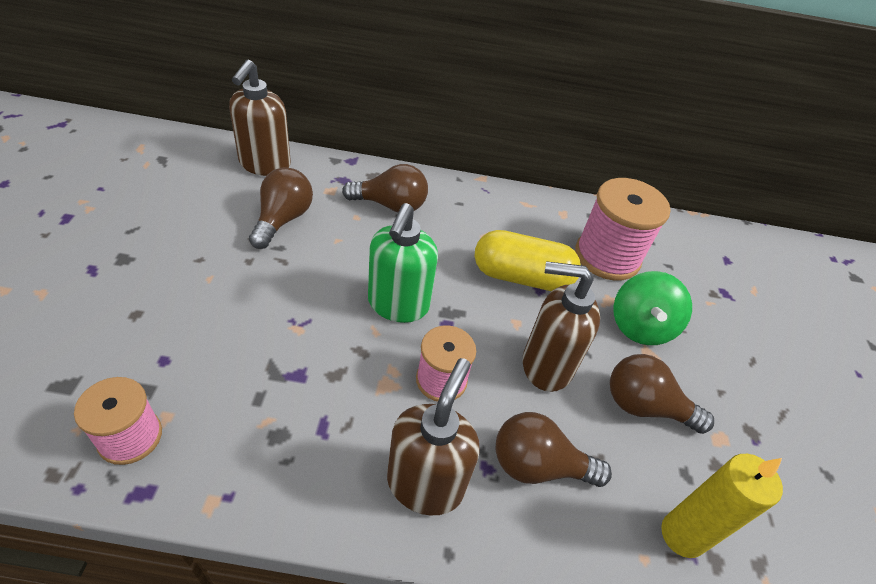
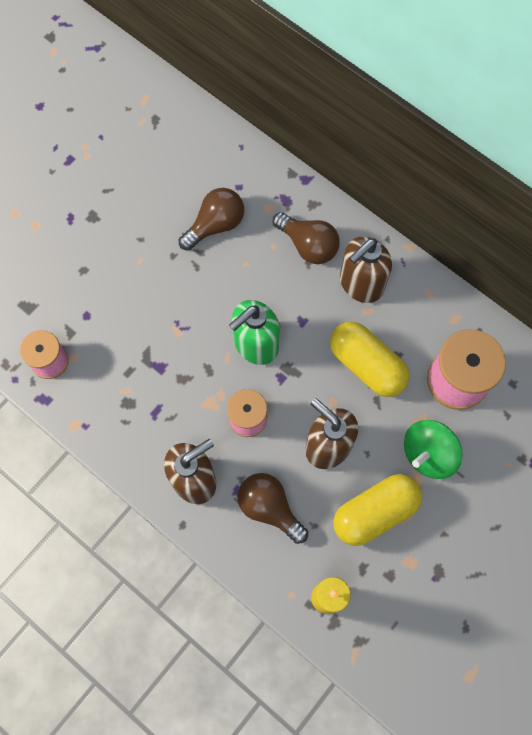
camera: 40 degrees right, 25 degrees up
brown soap dispenser [229,59,291,176] -> brown soap dispenser moved to [340,236,392,303]
brown light bulb [610,354,714,434] -> yellow capsule [333,474,422,546]

